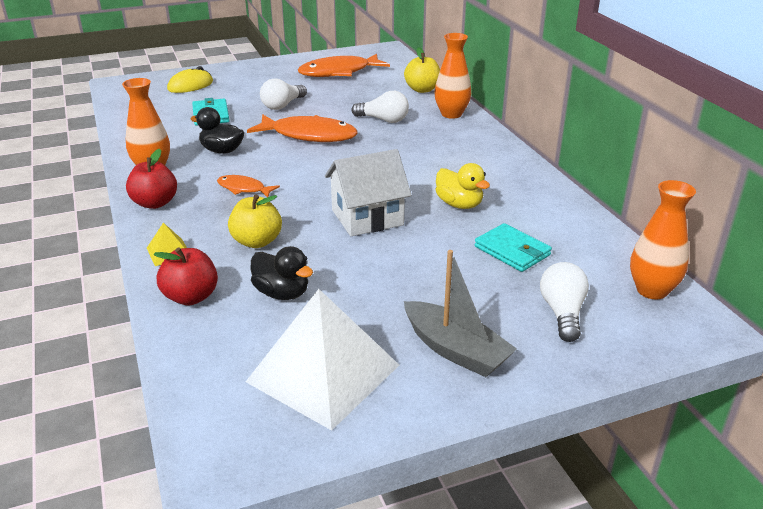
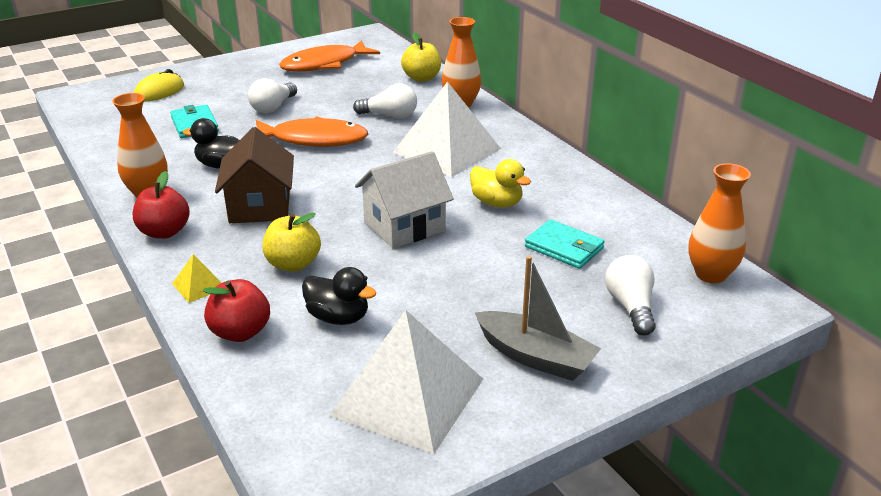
camera: 10 degrees left, 0 degrees up
orange fish [217,175,280,197] -> brown house [215,127,294,223]
none -> white pyramid [393,81,501,177]

